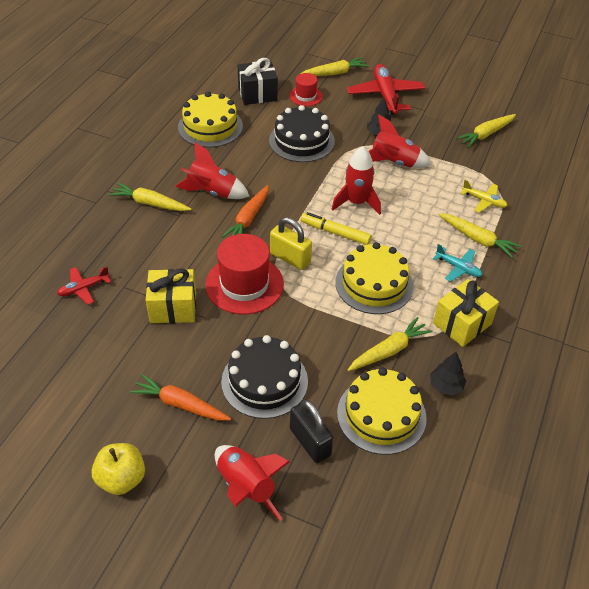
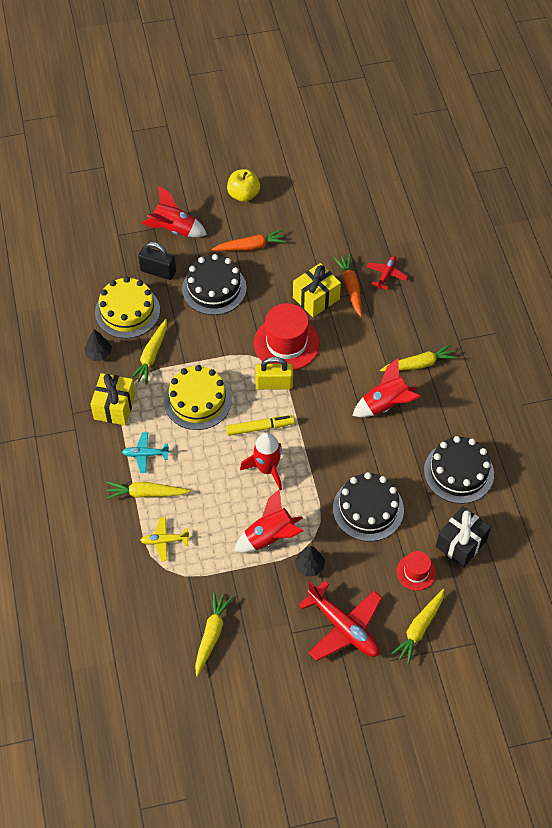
camera: 145 degrees right, 10 degrees up
yellow cake [178,92,243,148] -> black cake [424,436,494,504]
orange carrot [222,185,269,238] -> orange carrot moved to [333,254,362,317]

